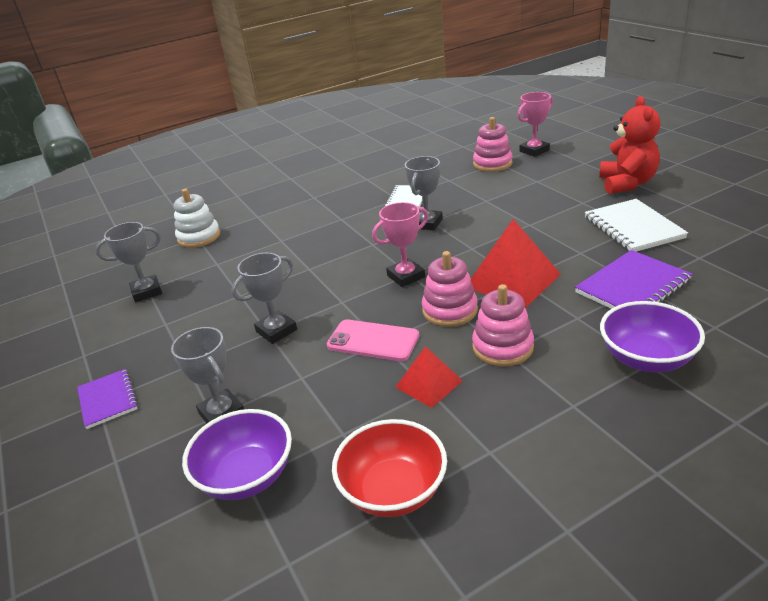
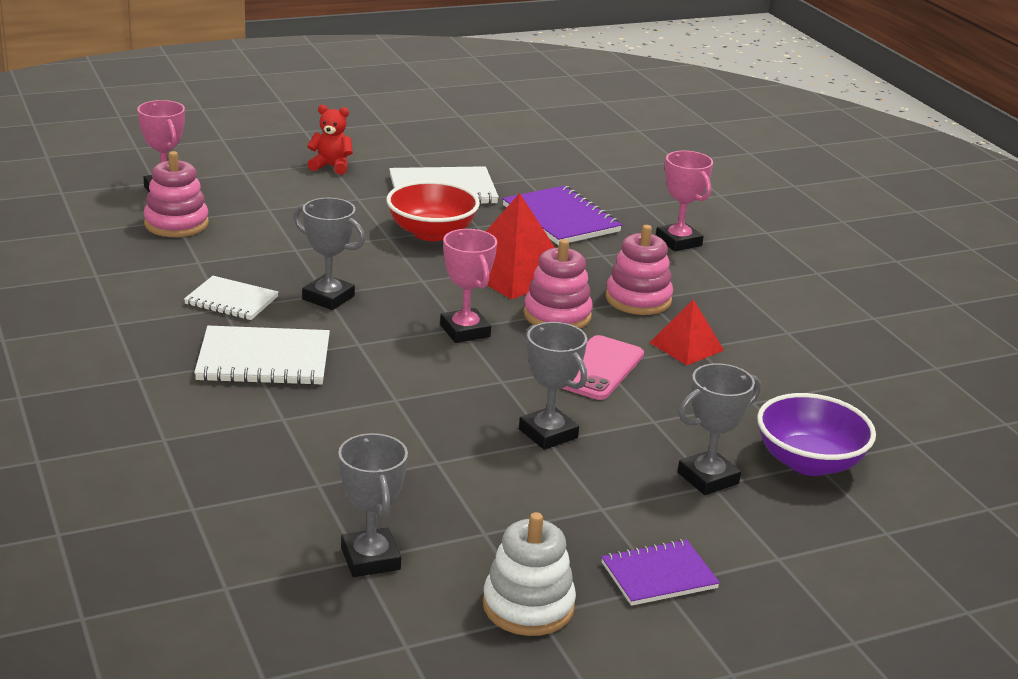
camera: 90 degrees left, 5 degrees down
white stacking toy [174,189,220,248] -> white stacking toy moved to [483,512,576,636]
red bowl [332,419,447,517] -> red bowl moved to [386,181,480,241]
red teddy bear [599,96,660,194] -> red teddy bear [307,105,353,175], size x0.56
purple bowl [600,301,705,372] -> pink trophy [656,151,713,251]
none -> white notebook [194,326,330,385]

